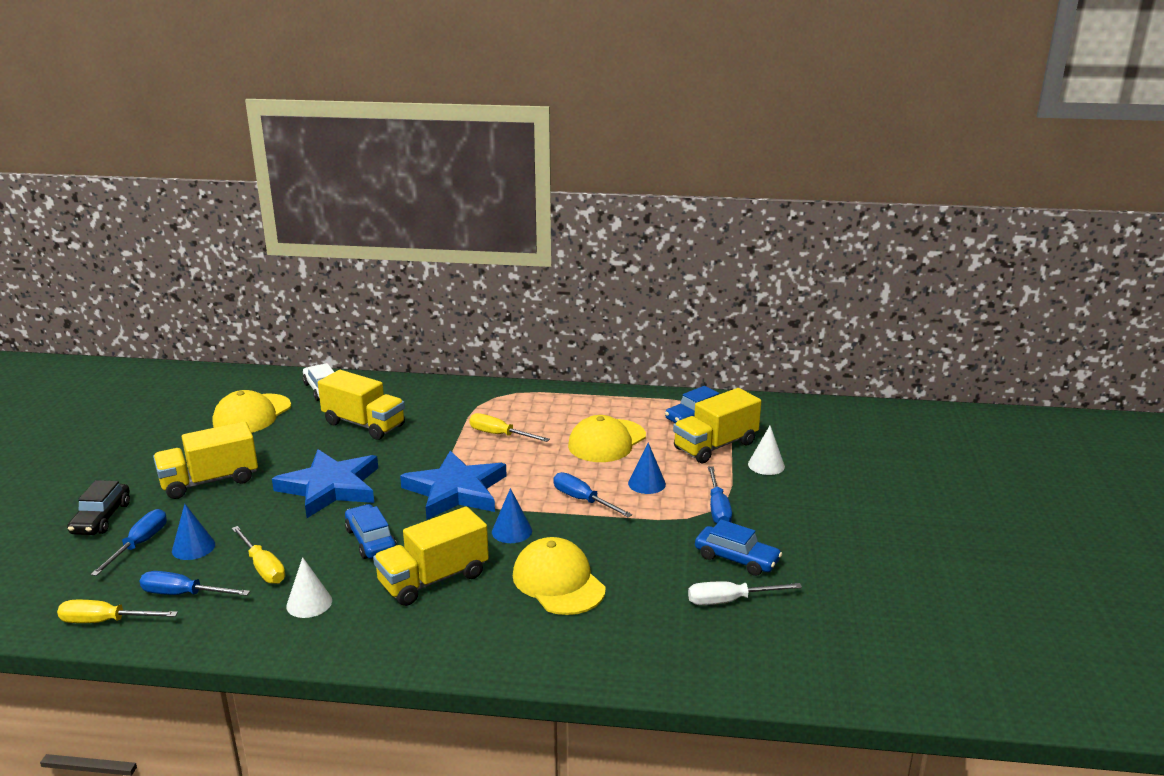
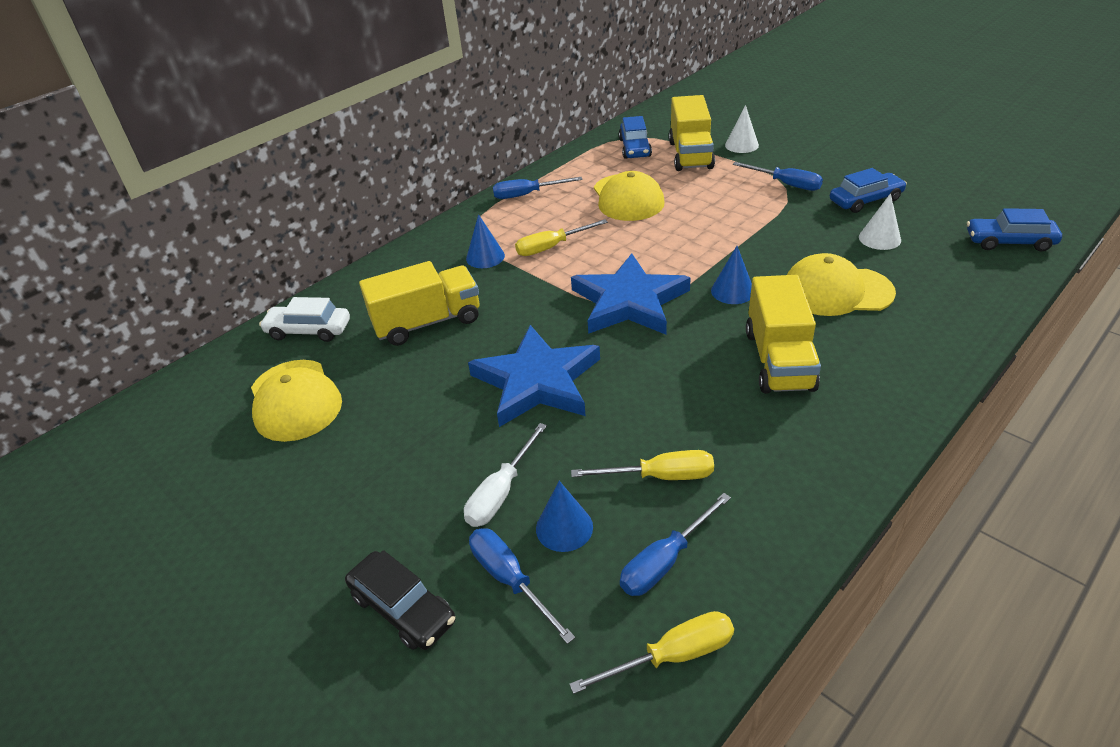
camera: 50 degrees left, 15 degrees up
yellow screwdriver [57,600,178,623] -> yellow screwdriver turned 150 degrees counterclockwise [569,611,734,694]
yellow truck [153,421,258,499] -> none
white cone [286,557,332,618] -> white cone moved to [859,193,901,250]
blue car [345,504,397,559] -> blue car moved to [967,208,1062,251]
blue screwdriver [553,472,632,518] -> blue screwdriver moved to [493,177,583,199]
blue cone [628,443,666,494] -> blue cone moved to [466,214,505,268]
white screwdriver [688,581,802,605] -> white screwdriver moved to [464,423,547,527]

